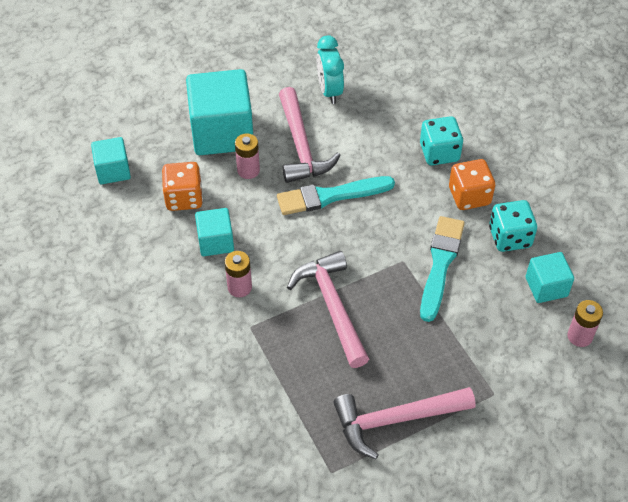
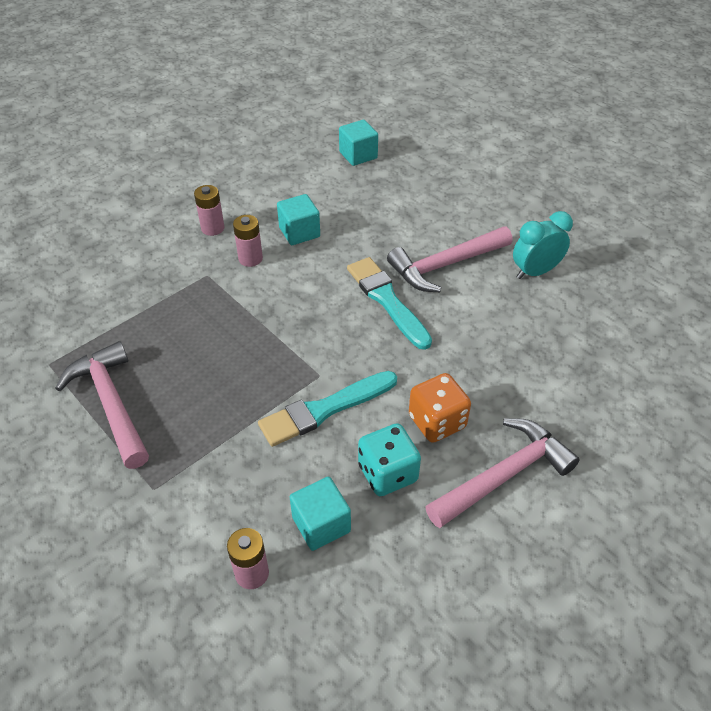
camera: 75 degrees right, 5 degrees down
orange dice [162,162,203,211] -> none
turquoise cube [186,69,253,155] -> none
pink battery [235,133,260,179] -> pink battery moved to [194,185,225,236]
pink hammer [287,251,369,368] -> pink hammer moved to [426,419,580,528]
turquoise dice [420,116,463,165] -> none
turquoise brush [420,216,465,322] -> turquoise brush turned 150 degrees clockwise [258,371,397,447]

